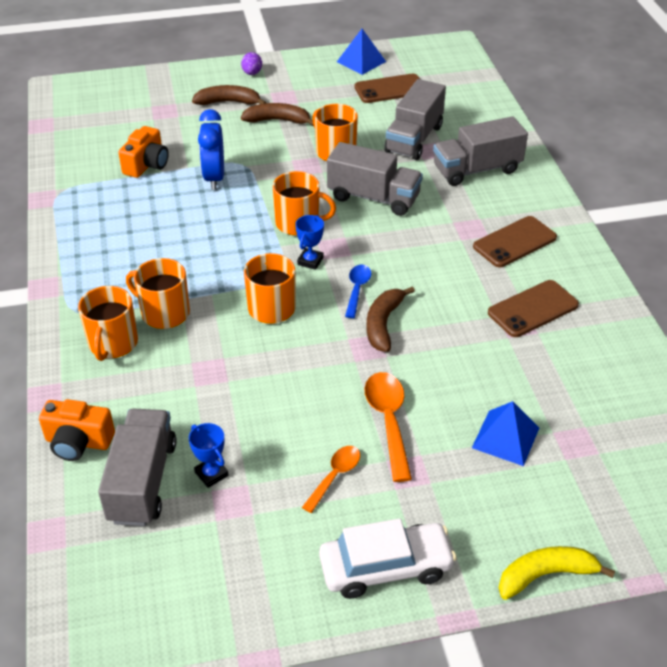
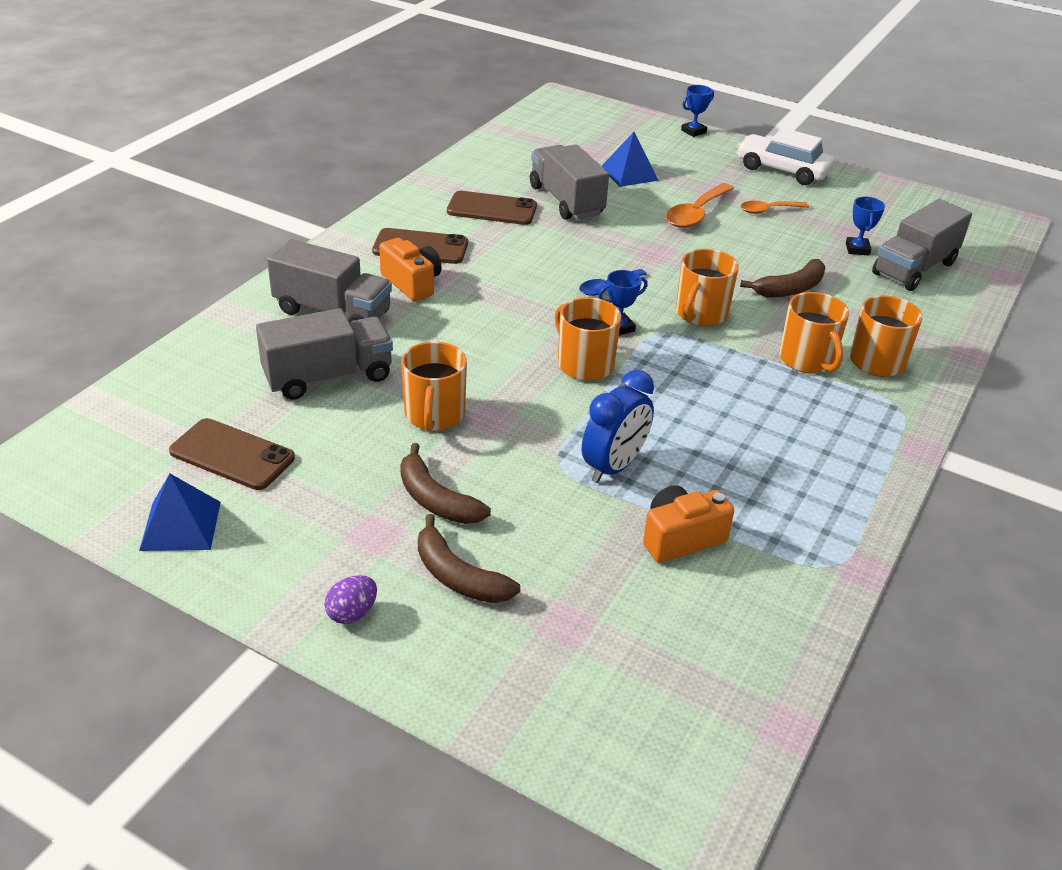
camera: 140 degrees left, 5 degrees down
orange camera [39,399,115,461] -> orange camera moved to [379,238,442,301]
grey truck [327,142,423,216] -> grey truck moved to [530,144,609,220]
brown banana [367,286,415,352] -> brown banana moved to [740,259,825,298]
yellow banana [498,546,615,600] -> blue trophy [681,85,714,137]

